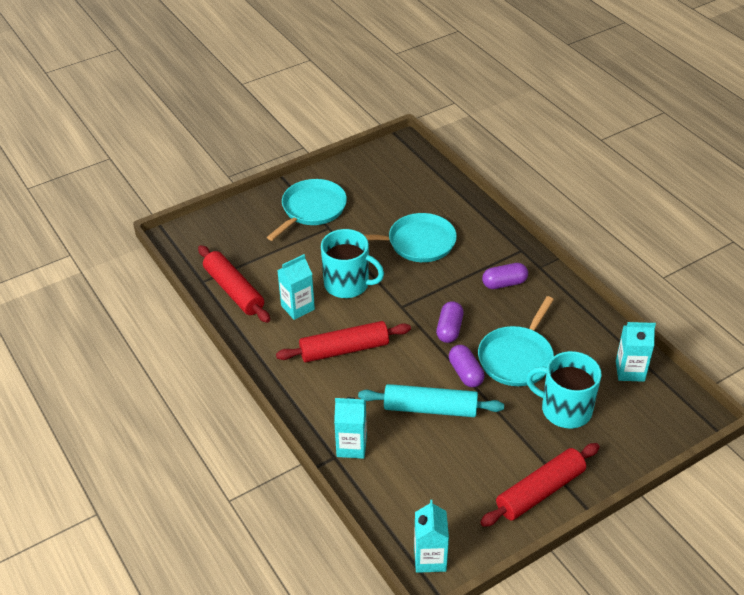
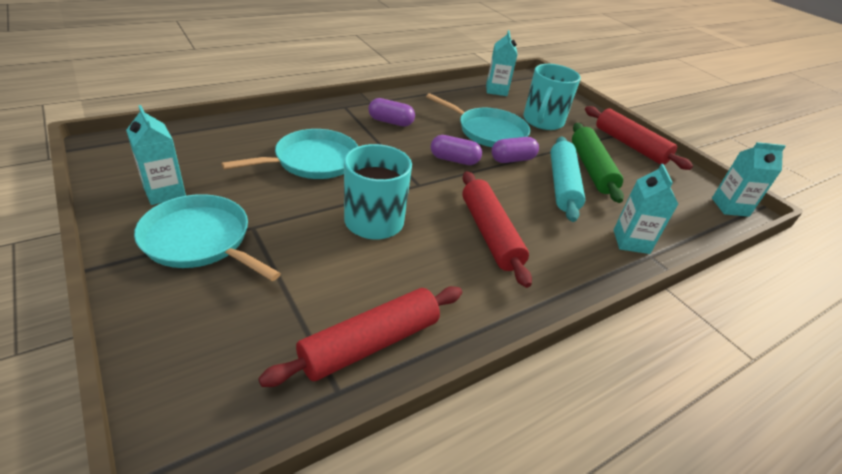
camera: 95 degrees left, 5 degrees down
turquoise carton [277,254,315,320] -> turquoise carton moved to [126,105,186,205]
turquoise pan [364,213,457,262] -> turquoise pan turned 60 degrees clockwise [221,129,358,179]
purple capsule [482,263,528,289] -> purple capsule turned 60 degrees counterclockwise [368,98,415,127]
none -> green rolling pin [572,123,624,203]

